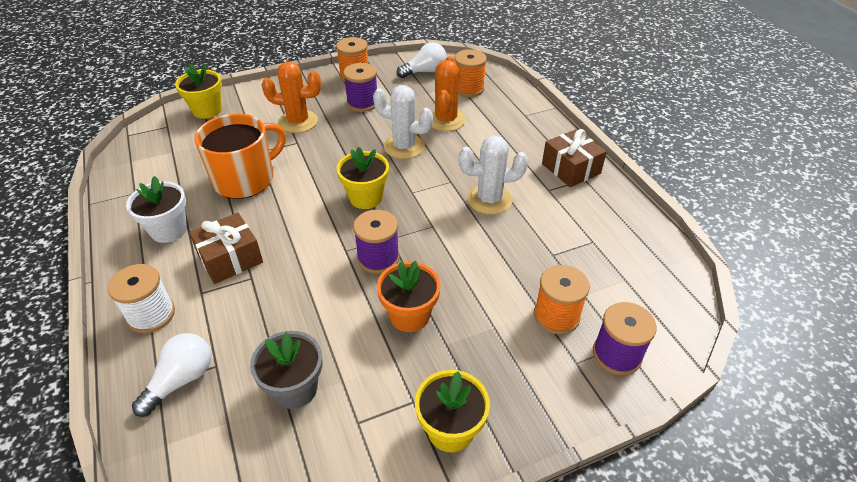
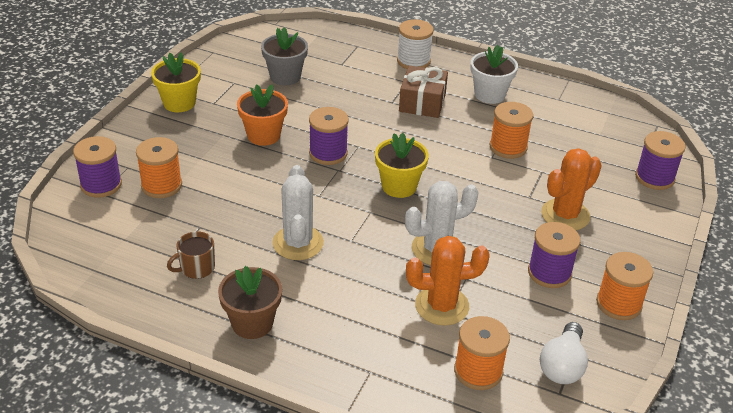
camera: 135 degrees right, 5 degrees down
white light bulb [132,333,211,417] -> none
yellow flower pot [175,64,222,119] -> purple spool [635,131,685,190]
orange mug [194,114,286,199] -> orange spool [490,102,533,159]
orange cactus [432,56,466,131] -> orange cactus turned 60 degrees counterclockwise [406,236,490,326]
white cactus [459,135,528,215] -> white cactus turned 45 degrees counterclockwise [272,165,324,260]
brown gift [542,129,607,187] -> brown flower pot [218,266,282,339]
none -> brown mug [167,231,215,279]

